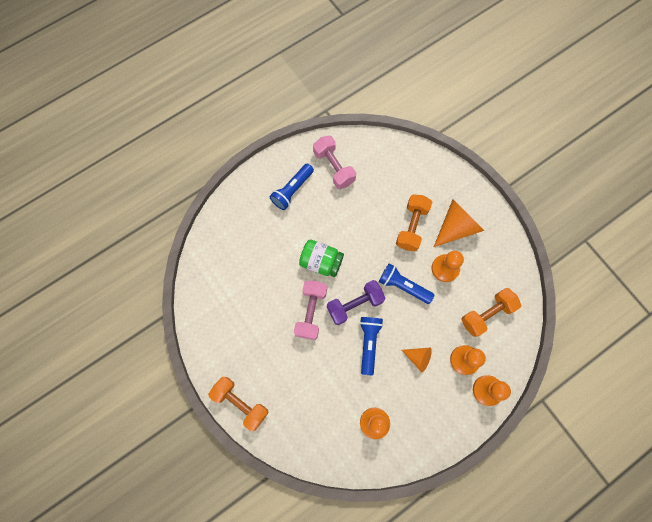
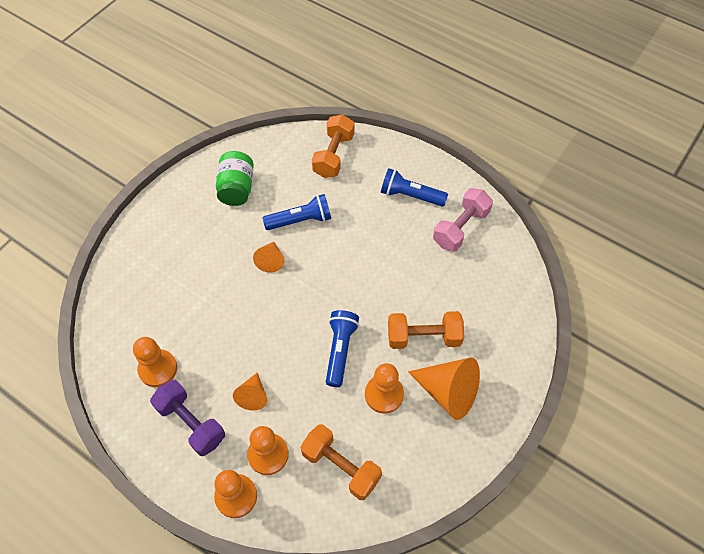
camera: 70 degrees right, 15 degrees down
orange dumbbell [208,377,269,431] -> orange dumbbell moved to [312,114,354,178]
pink dumbbell [294,280,327,340] -> orange cone [253,242,284,273]
green jar [299,239,344,277] -> green jar moved to [216,151,254,206]
purple dumbbell [327,280,385,325] -> purple dumbbell moved to [150,380,225,456]
blue flashlight [359,317,383,375] -> blue flashlight moved to [262,194,331,230]

